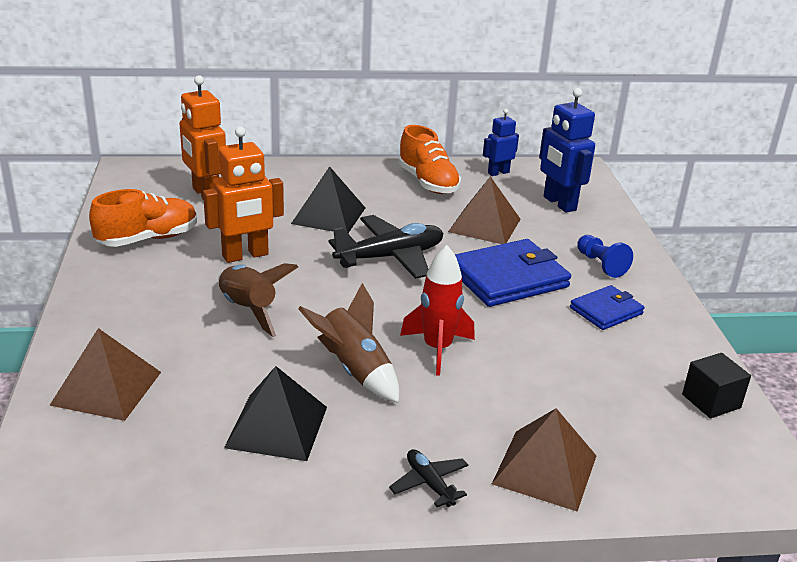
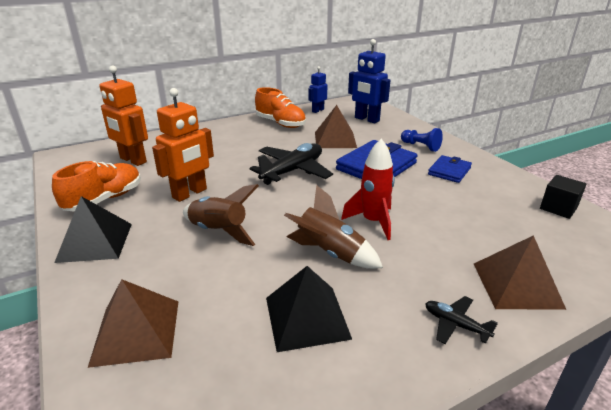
camera: 20 degrees left, 0 degrees up
black pyramid [291,166,365,233] -> black pyramid moved to [54,196,132,263]

